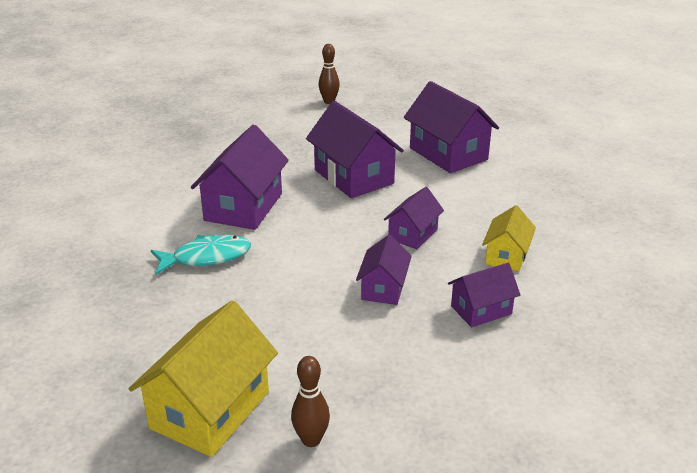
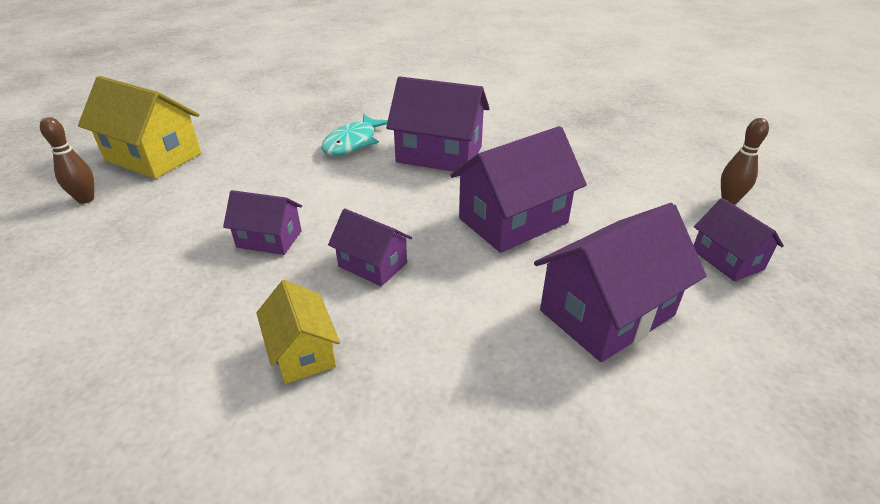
camera: 90 degrees right, 5 degrees up
turquoise fish [151,235,251,275] -> turquoise fish turned 45 degrees clockwise [321,114,388,156]
purple house [448,263,520,327] -> purple house moved to [694,198,784,282]
yellow house [482,205,536,271] -> yellow house turned 45 degrees clockwise [256,280,340,384]

